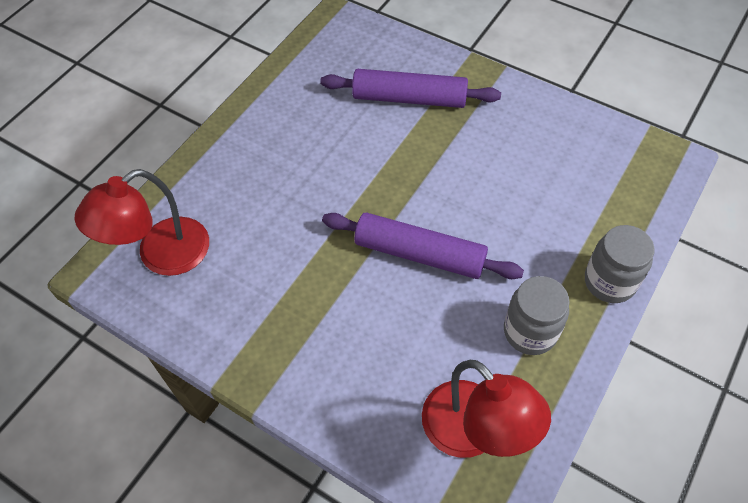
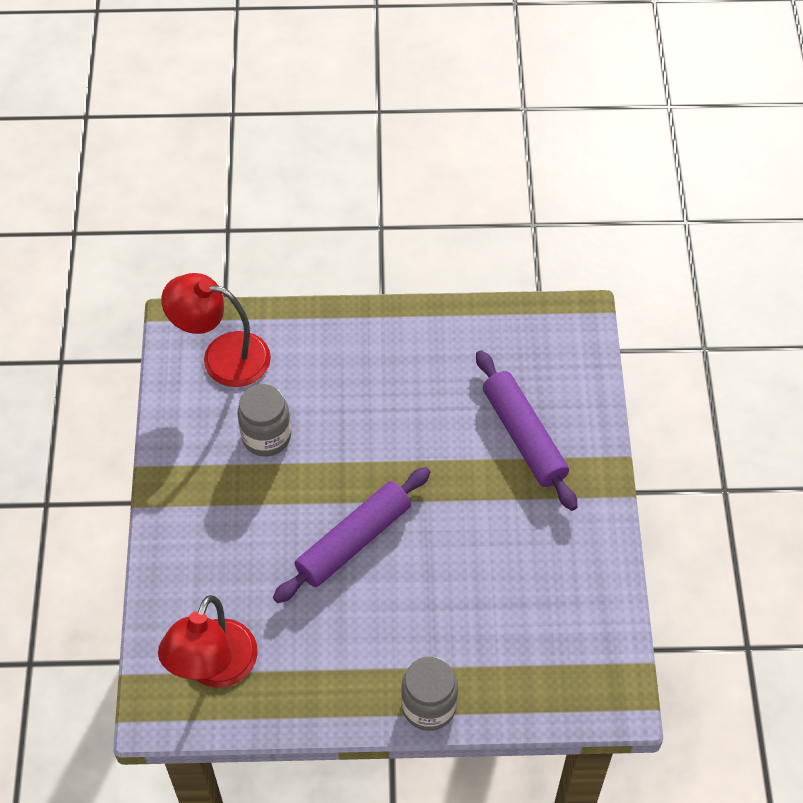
camera: 55 degrees right, 0 degrees up
purple rolling pin [322,213,524,279] -> purple rolling pin turned 60 degrees clockwise [273,467,430,603]
grey jar [504,276,570,355] -> grey jar moved to [237,384,291,456]

